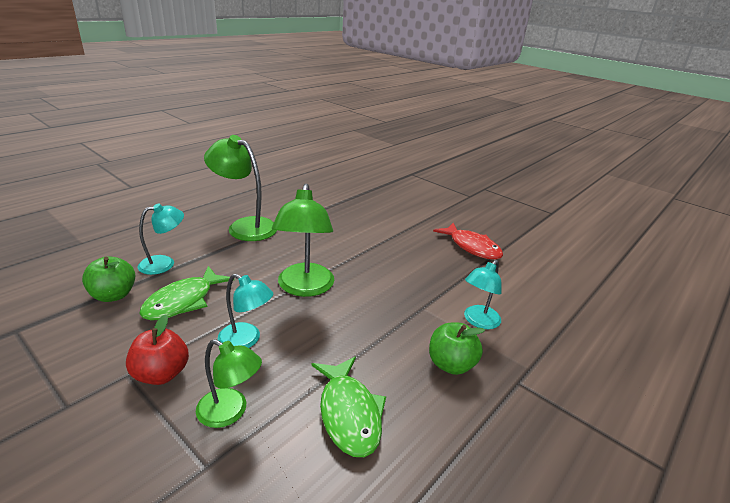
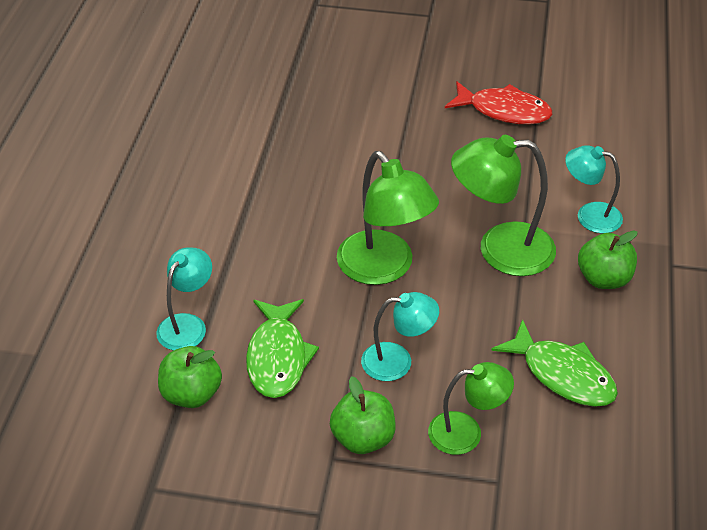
camera: 30 degrees left, 15 degrees up
red apple [126,314,189,385] -> green apple [330,376,396,454]
green lamp [204,135,277,241] -> green lamp moved to [451,135,556,276]
turquoise lamp [464,260,502,329] -> turquoise lamp turned 105 degrees clockwise [565,145,623,233]

